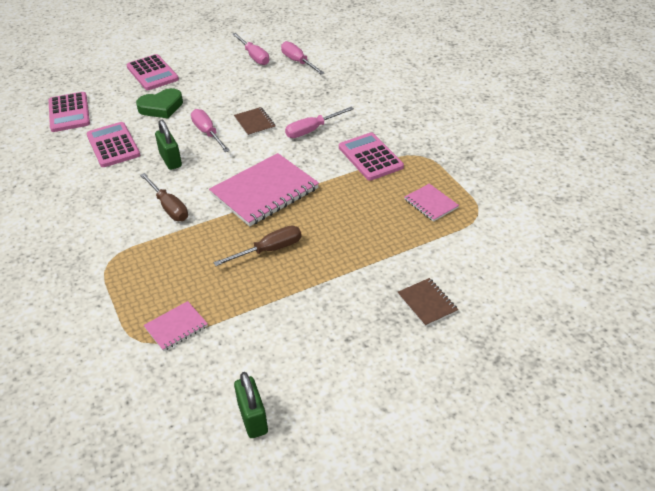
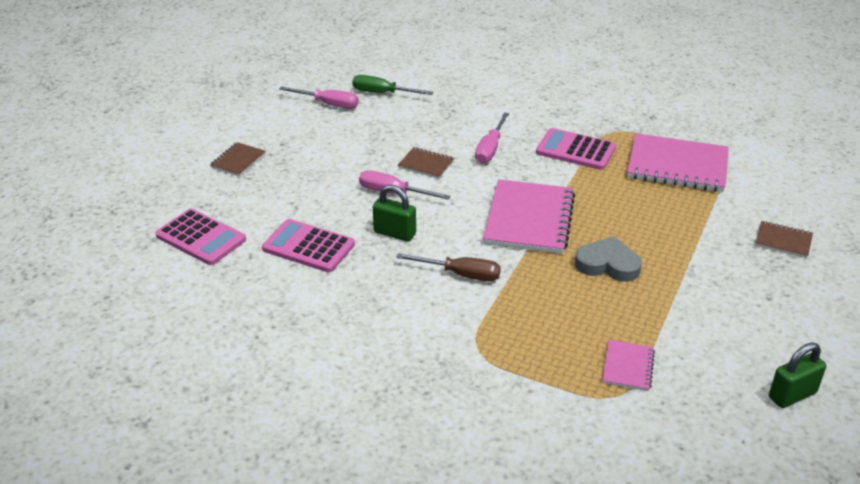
camera: 40 degrees left, 5 degrees down
pink calculator [127,54,179,90] -> brown notebook [210,142,266,177]
green heart [136,88,183,118] -> none
brown screwdriver [213,226,302,266] -> grey heart [575,236,642,282]
green padlock [234,372,268,438] -> green padlock turned 60 degrees counterclockwise [769,343,826,408]
pink screwdriver [281,41,324,74] -> green screwdriver [352,75,433,95]
pink notebook [405,184,459,222] -> pink notebook [627,133,729,192], size x2.04

